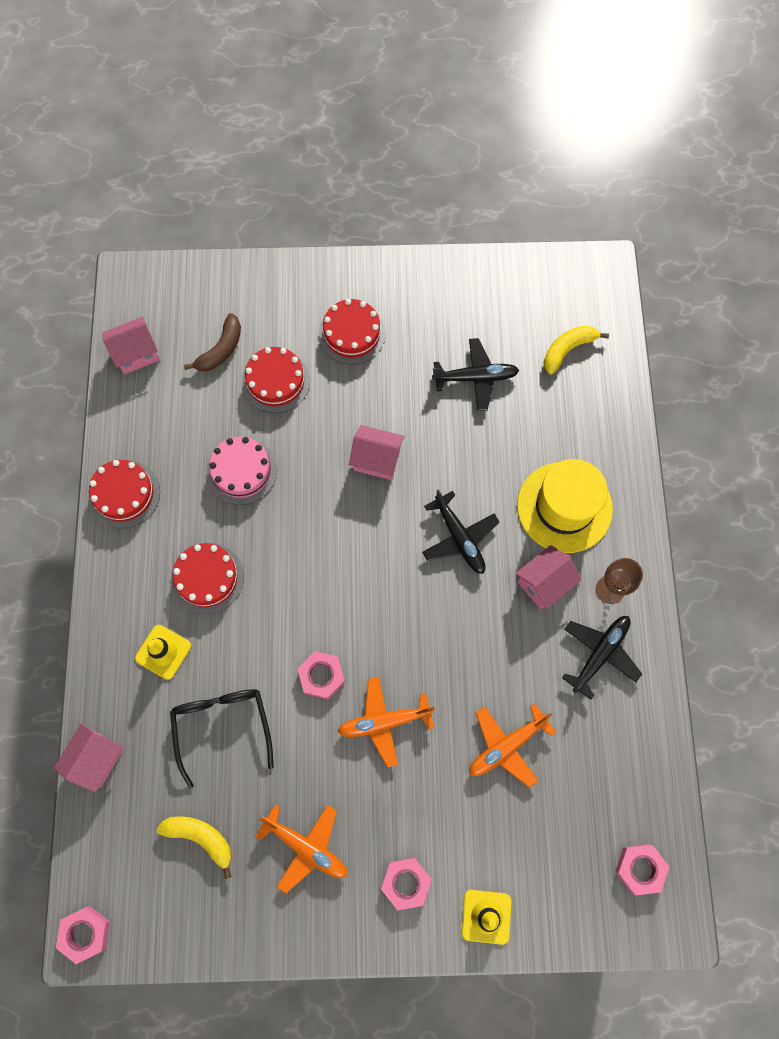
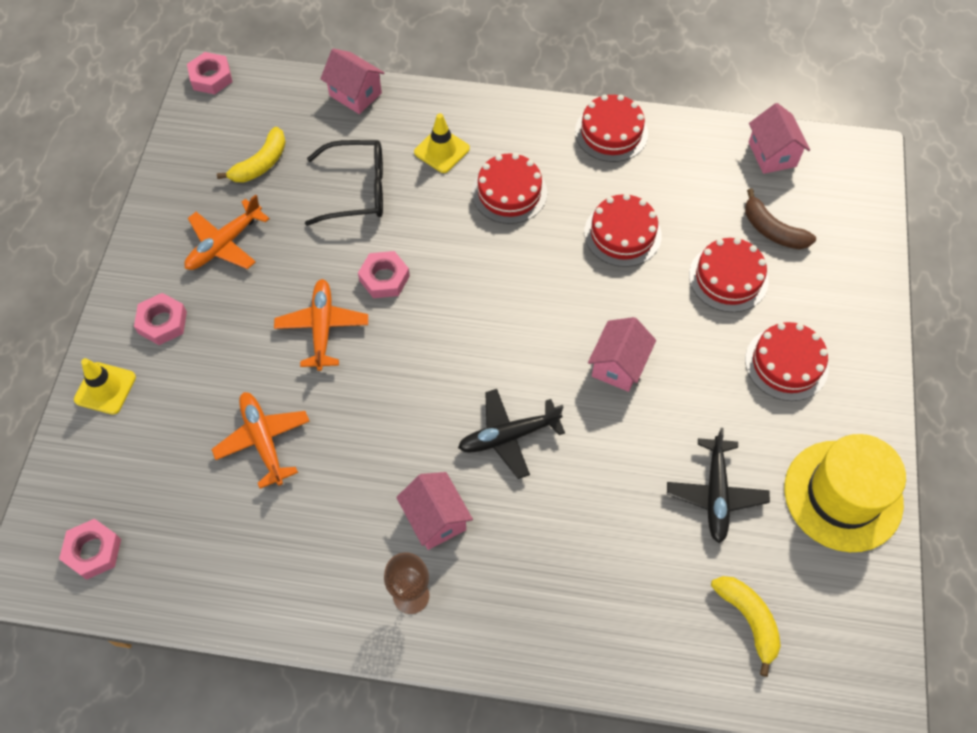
camera: 100 degrees right, 10 degrees down
pink cake [207,437,277,505] -> red cake [584,194,662,267]
yellow hat [517,459,613,553] -> yellow hat moved to [784,434,906,552]
black plane [562,616,642,700] -> none

